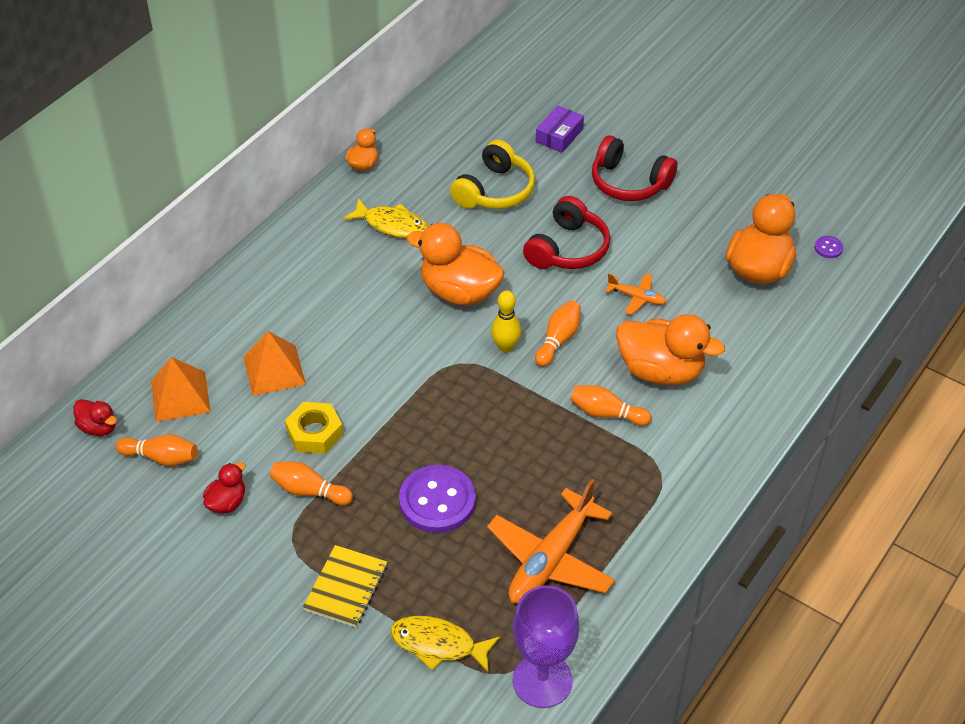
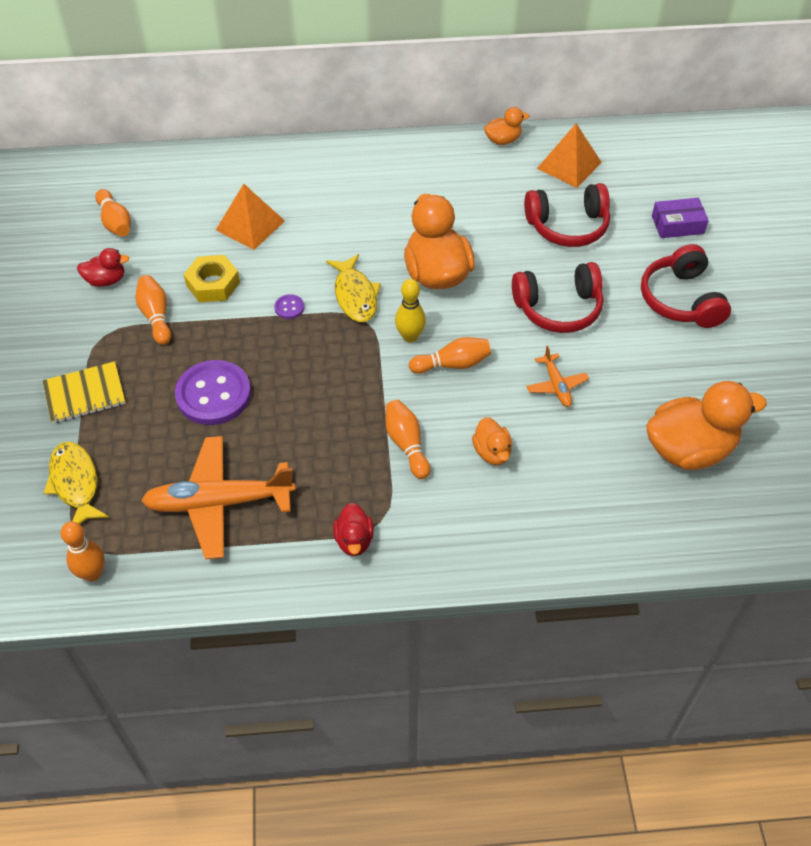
camera: 50 degrees right, 5 degrees up
red duck [73,399,117,436] -> red duck moved to [333,503,374,556]
orange pyramid [151,357,211,422] -> orange pyramid moved to [537,124,602,188]
yellow fish [343,198,428,238] -> yellow fish moved to [326,254,381,322]
yellow headphones [450,140,535,209] -> red headphones [524,183,610,247]
purple goblet [513,585,579,708] -> orange bowling pin [60,521,105,581]
orange duck [616,314,725,385] -> orange duck [472,417,512,465], size x0.50
purple button [815,236,843,258] -> purple button moved to [274,294,304,319]

